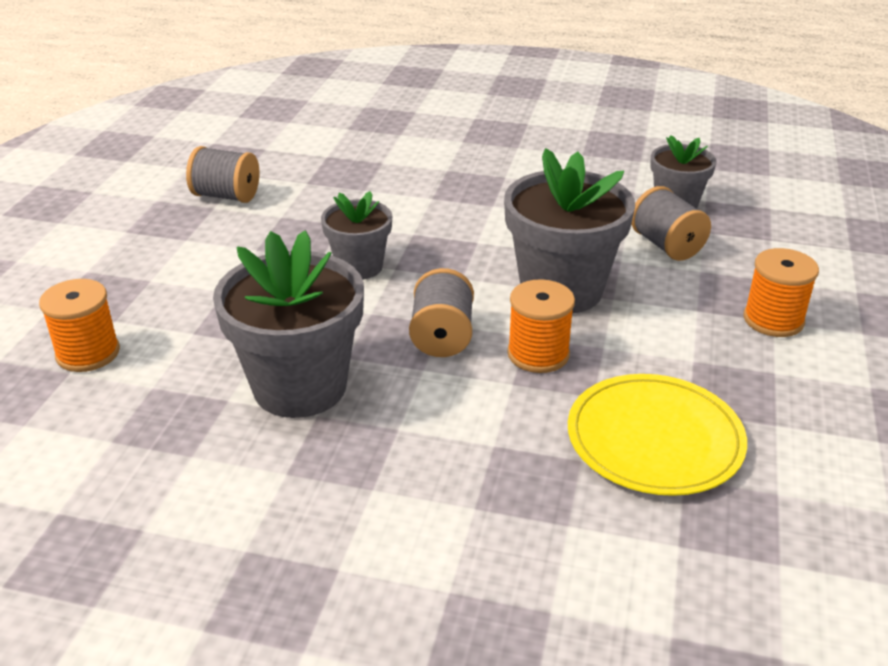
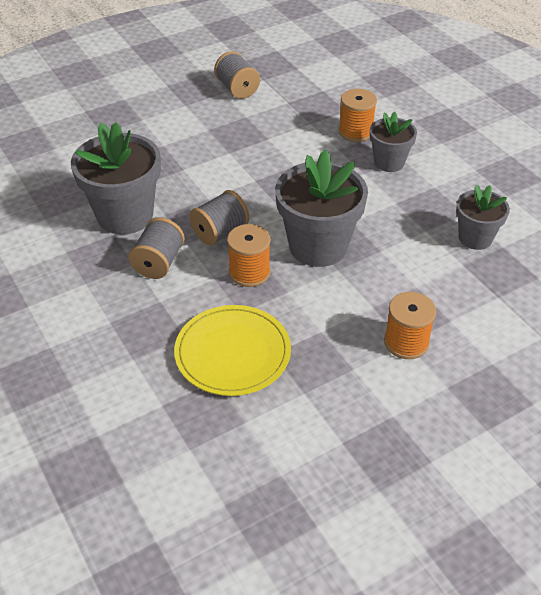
camera: 45 degrees right, 10 degrees up
orange spool [39,279,120,372] -> orange spool moved to [339,89,377,142]
grey flower pot [321,191,392,280] -> grey flower pot moved to [370,112,417,172]
grey spool [631,186,711,261] -> grey spool moved to [128,217,185,279]

